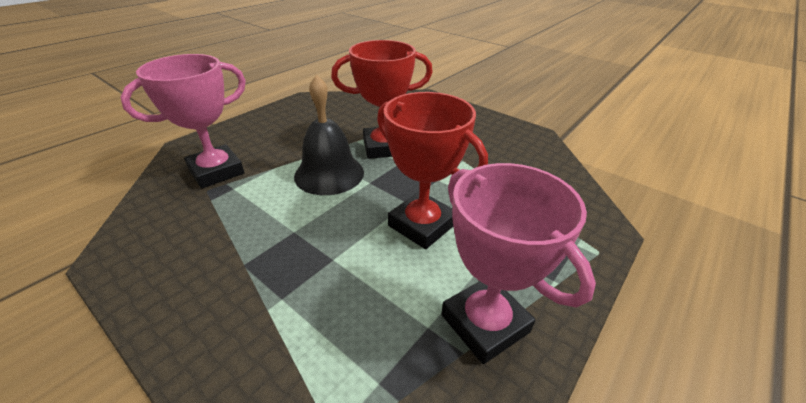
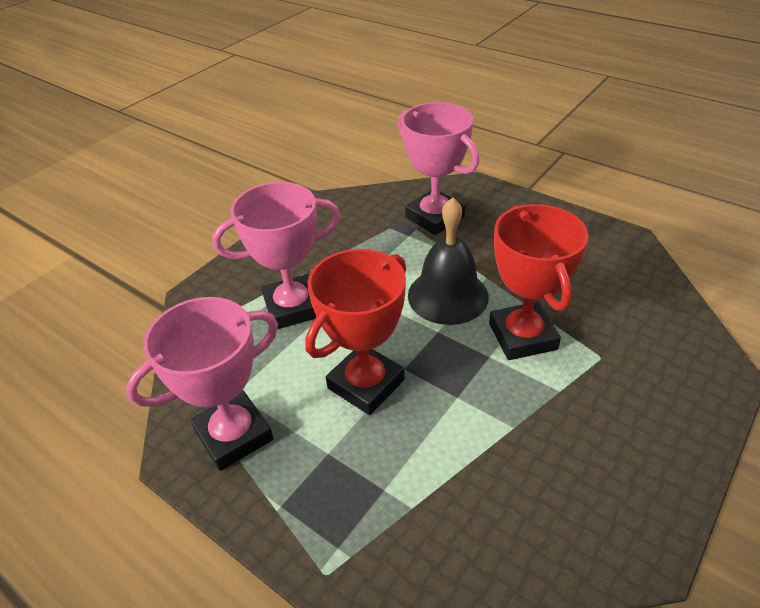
camera: 90 degrees right, 5 degrees up
none -> pink trophy [212,182,341,329]

